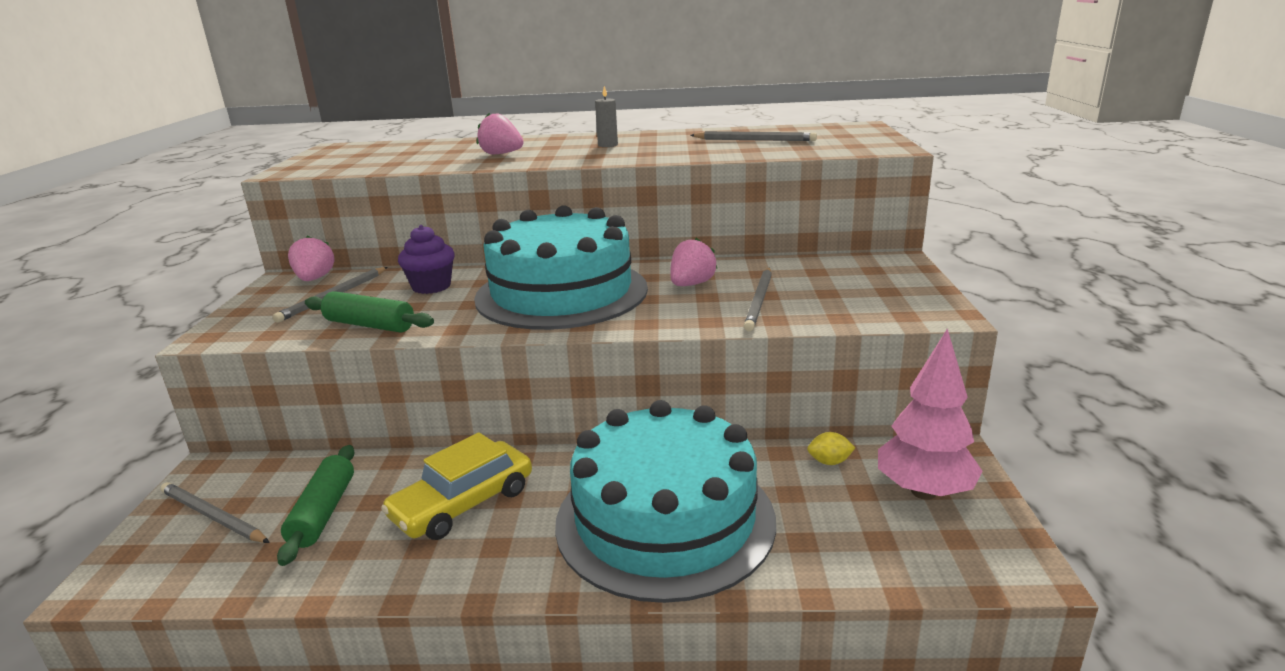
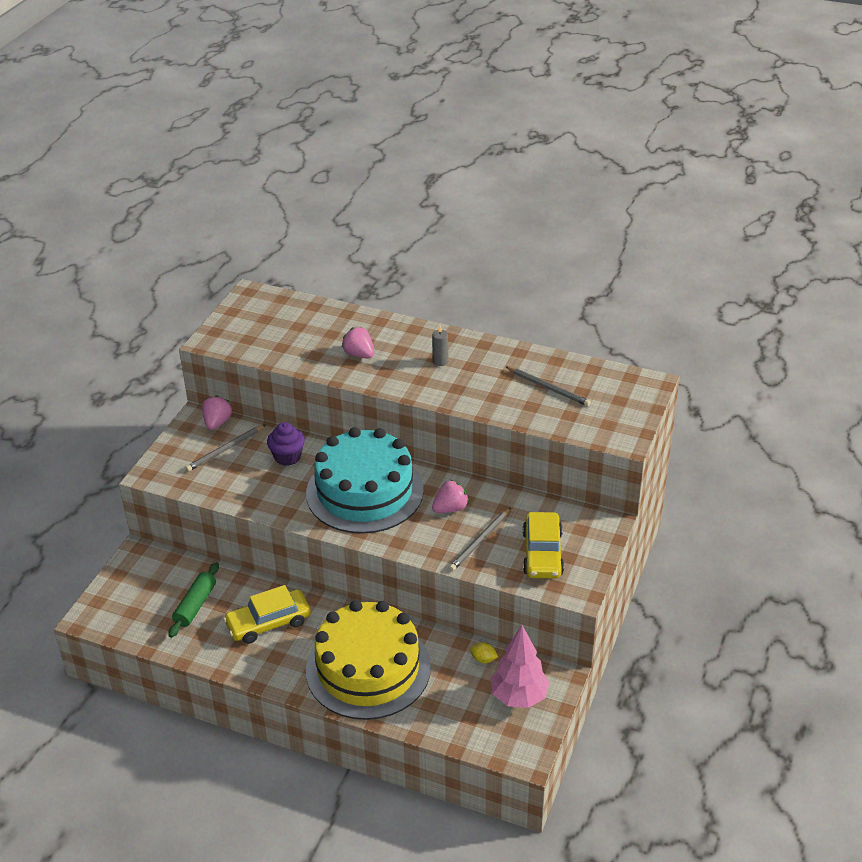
camera: 20 degrees right, 15 degrees up
grey pencil [160,482,270,543] -> none
green rolling pin [305,291,434,332] -> none
turquoise cake [555,400,776,603] -> yellow cake [306,600,431,720]
none -> yellow car [523,512,564,579]

